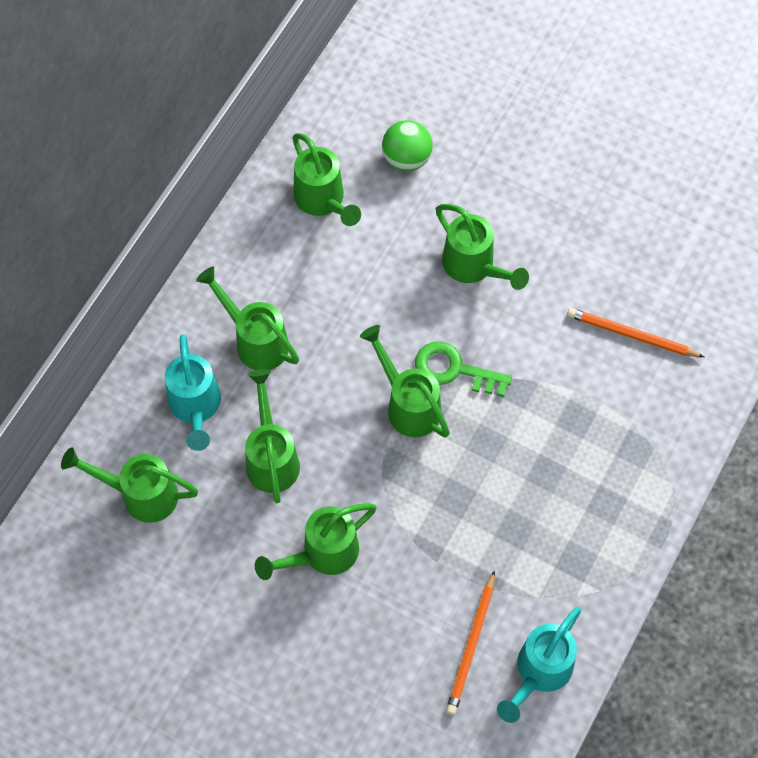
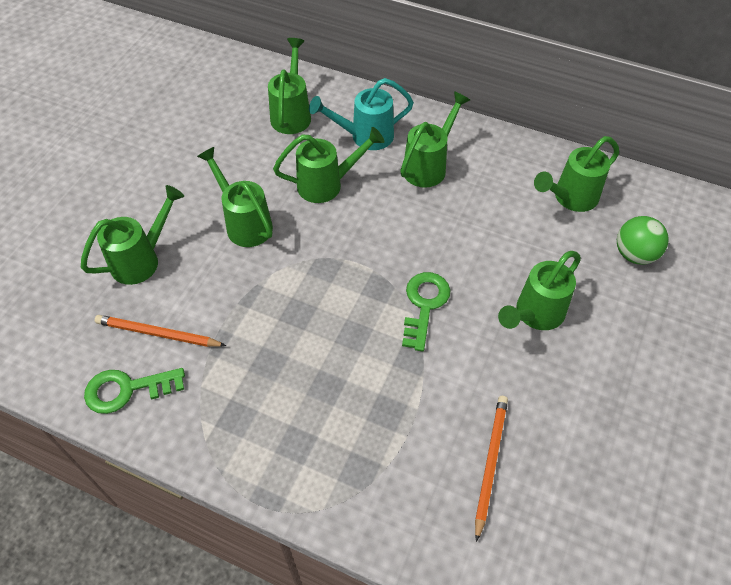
camera: 85 degrees right, 10 degrees down
green watering can [360,325,450,437] -> green watering can moved to [81,185,184,285]
turquoise watering can [497,607,581,723] -> green key [84,368,185,414]

